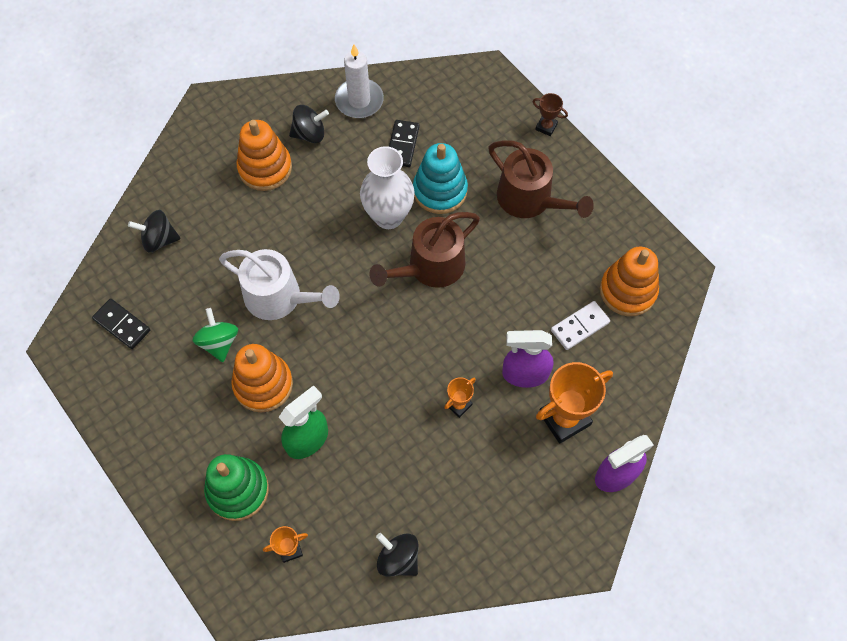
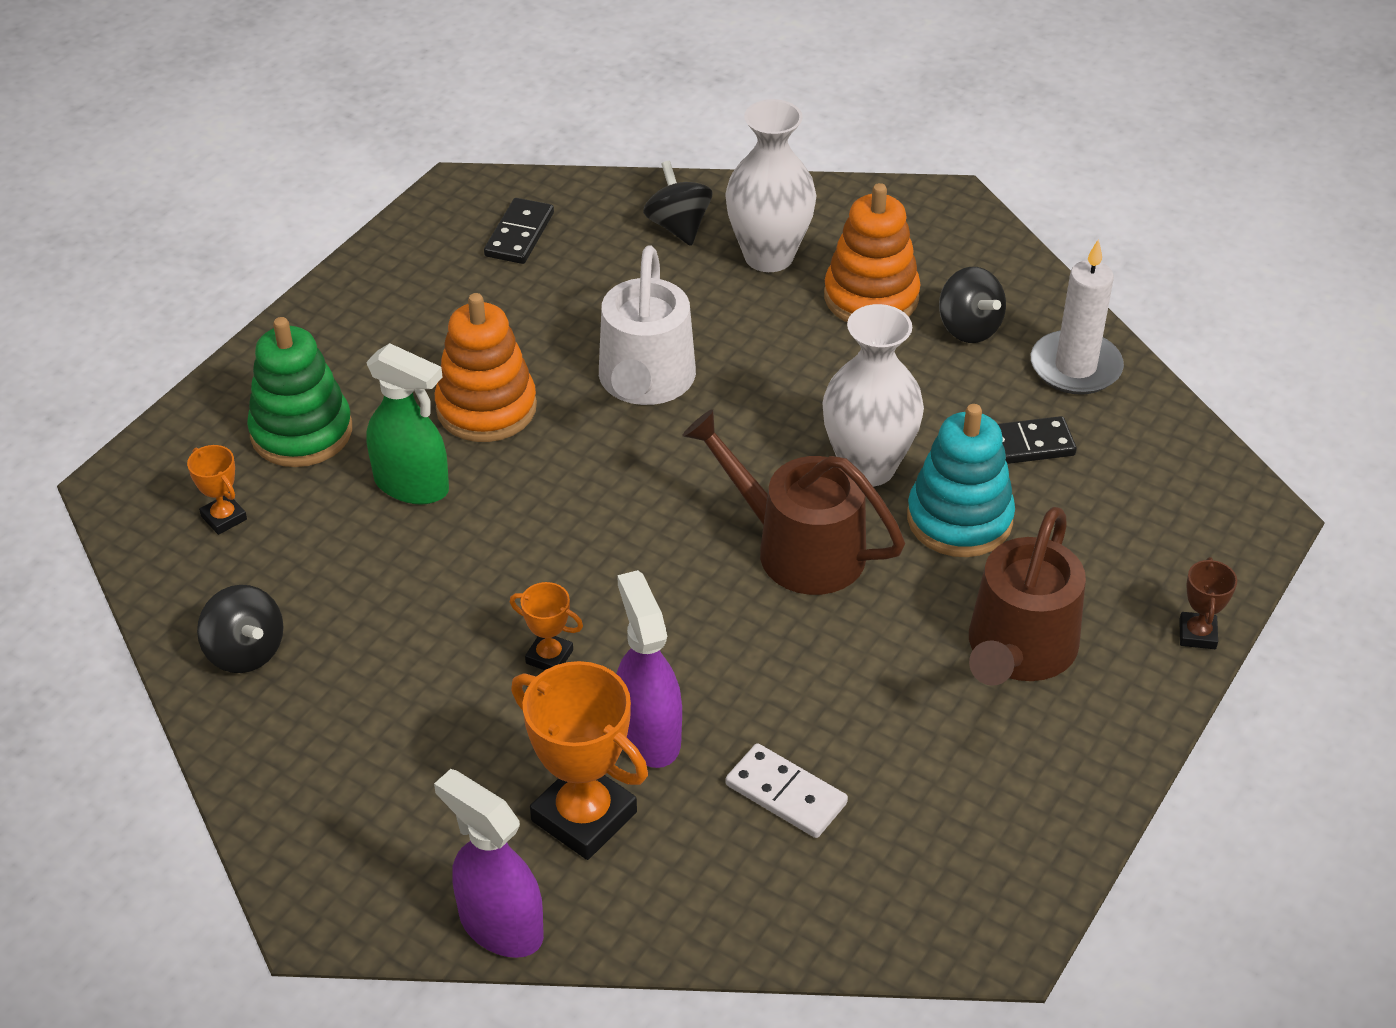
camera: 70 degrees right, 20 degrees down
green spinning top [193,308,238,362] -> none
black spinning top [376,533,418,576] -> black spinning top turned 120 degrees clockwise [197,585,284,673]
orange stacking toy [600,247,659,316] -> none
none -> white vase [725,99,816,272]

